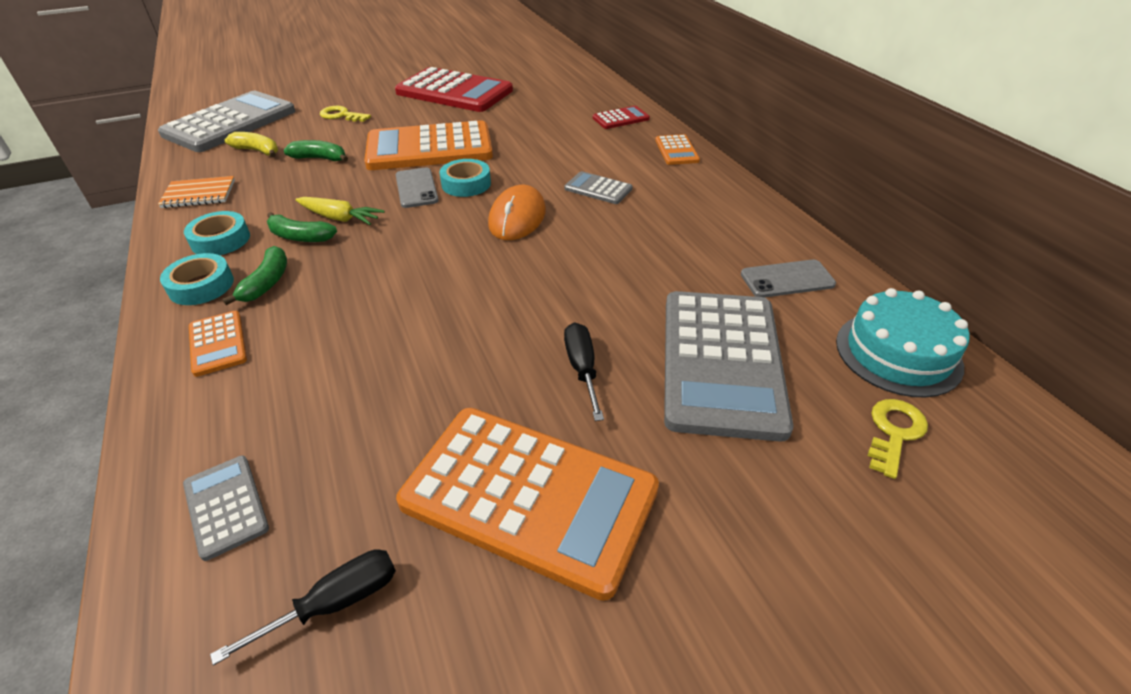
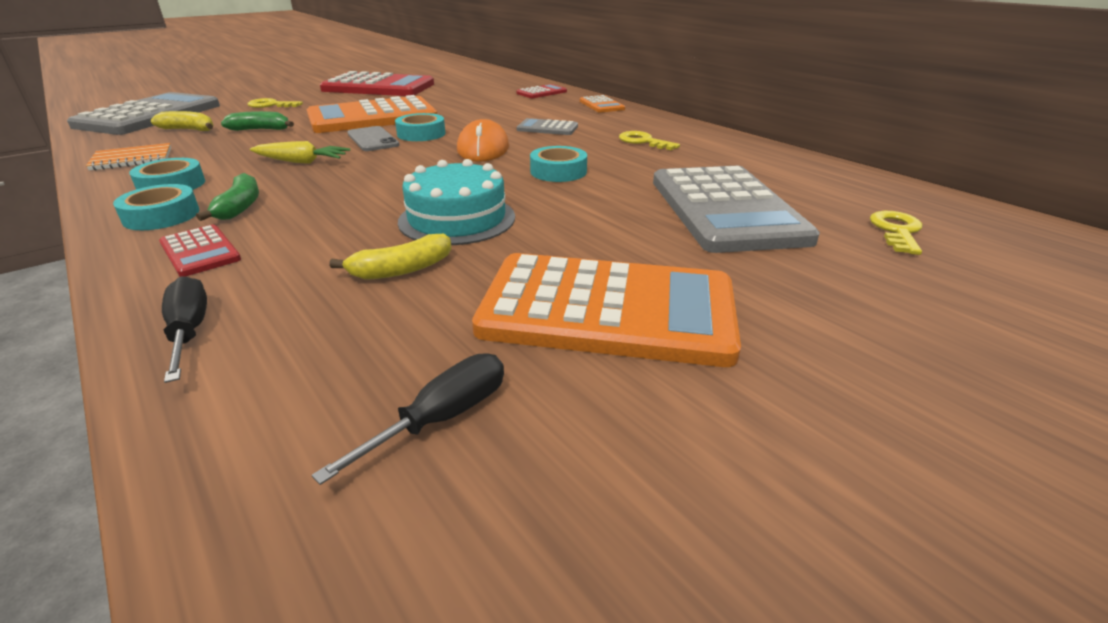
camera: 15 degrees left, 10 degrees down
grey calculator [183,456,269,561] -> none
orange calculator [189,311,247,377] -> red calculator [159,224,241,277]
green banana [267,212,337,242] -> none
black screwdriver [564,322,604,421] -> black screwdriver moved to [162,276,207,383]
grey phone [741,259,836,298] -> none
turquoise cake [836,288,969,397] -> turquoise cake moved to [398,159,515,245]
none -> yellow banana [329,234,452,280]
none -> turquoise tape [530,146,587,182]
none -> yellow key [619,131,680,150]

